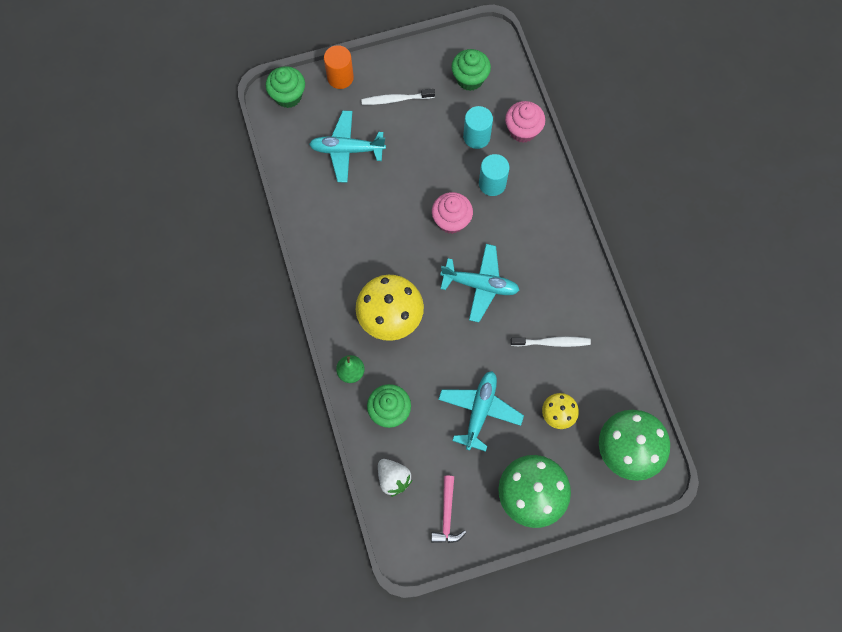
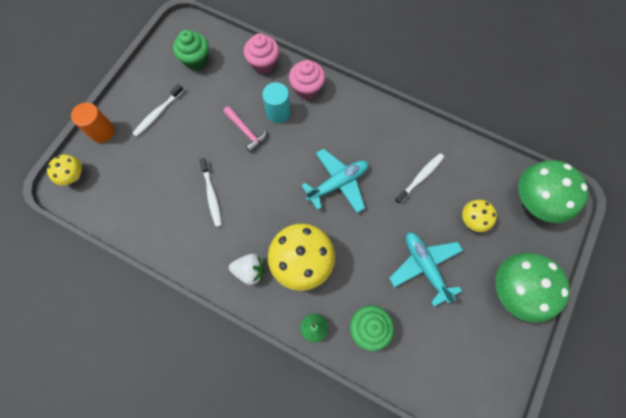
camera: 45 degrees left, 0 degrees up
green cupcake [266,66,305,108] -> yellow mushroom [47,155,82,185]
turquoise plane [309,111,386,183] -> none
white strawberry [378,459,412,497] -> white strawberry moved to [229,254,264,285]
pink hammer [431,476,467,543] -> pink hammer moved to [223,106,267,153]
pink cupcake [432,192,473,234] -> pink cupcake moved to [289,60,325,99]
turquoise cylinder [463,106,493,149] -> none
none -> white toothbrush [199,158,222,227]

